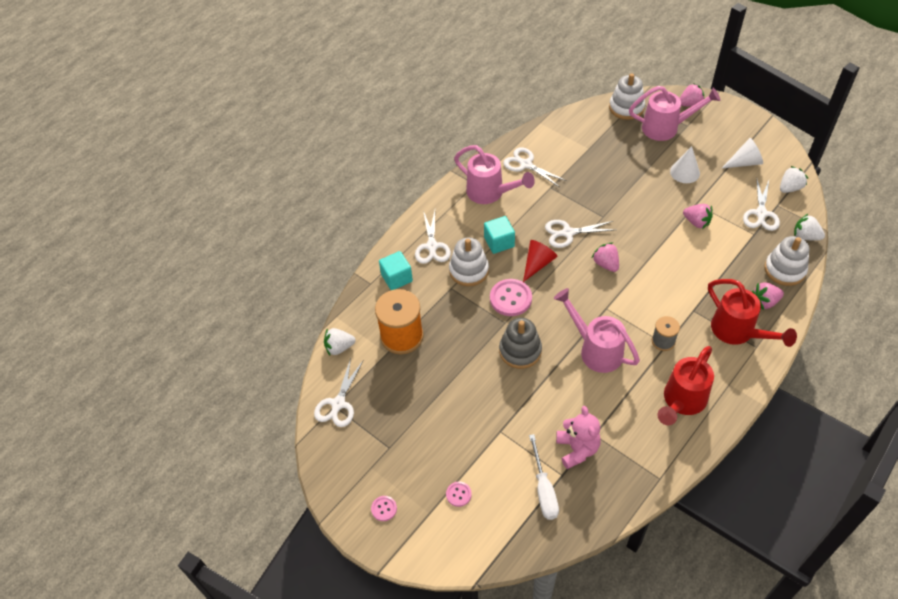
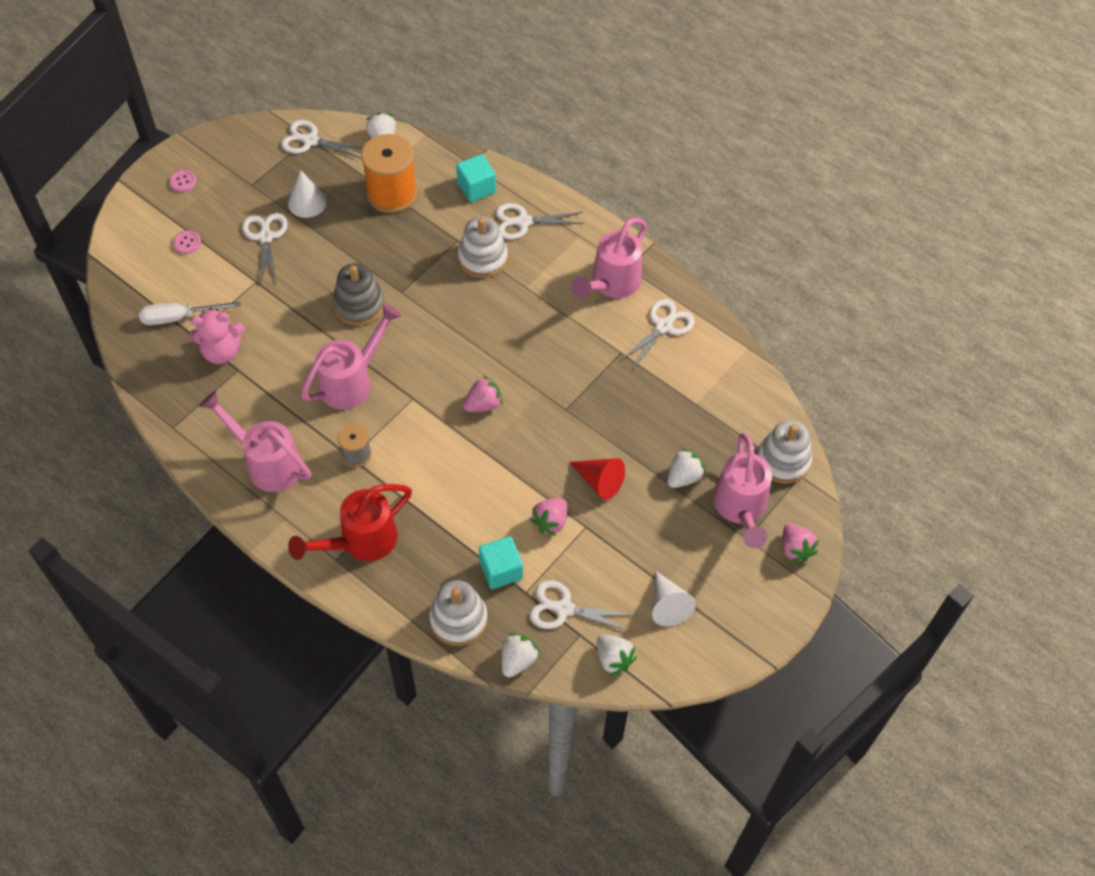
camera: 85 degrees right, 5 degrees up
turquoise cube [484,216,515,254] -> turquoise cube moved to [479,536,523,589]
pink button [490,279,532,316] -> none
red cone [523,240,557,282] -> red cone moved to [569,458,625,500]
white scissors [545,220,615,248] -> white scissors moved to [242,213,288,286]
red watering can [658,346,714,425] -> pink watering can [199,391,311,492]
white cone [670,146,700,183] -> white cone moved to [288,171,327,218]
pink strawberry [752,282,784,310] -> none
none -> white strawberry [667,448,706,488]

